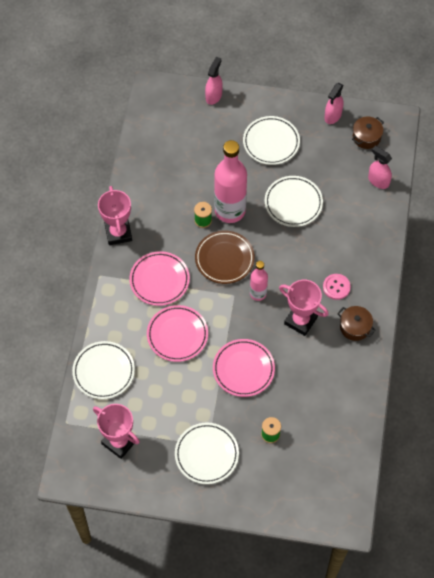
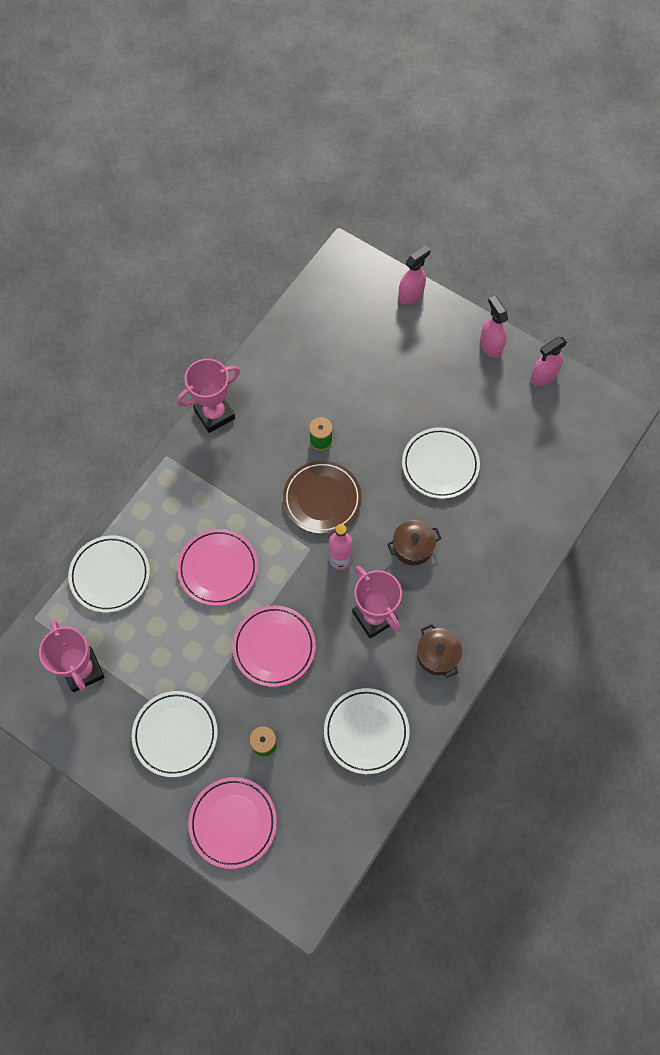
camera: 25 degrees right, 5 degrees up
pink trophy [98,186,132,245] -> pink trophy turned 45 degrees clockwise [176,359,240,433]
pink plate [129,251,190,306] -> pink plate moved to [188,777,277,869]
pink bottle [214,140,247,223] -> none
white plate [243,116,300,165] -> white plate moved to [324,688,410,774]
pink button [323,274,351,300] -> none
brown pot [352,117,384,149] -> brown pot moved to [387,520,441,565]
pink spray bottle [368,146,392,189] -> pink spray bottle moved to [480,296,508,358]

